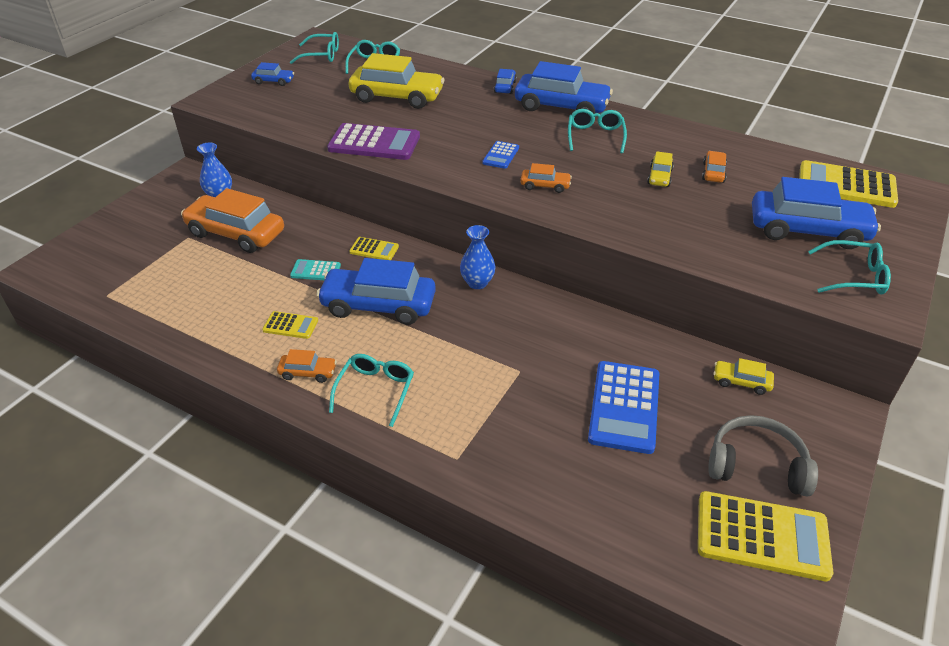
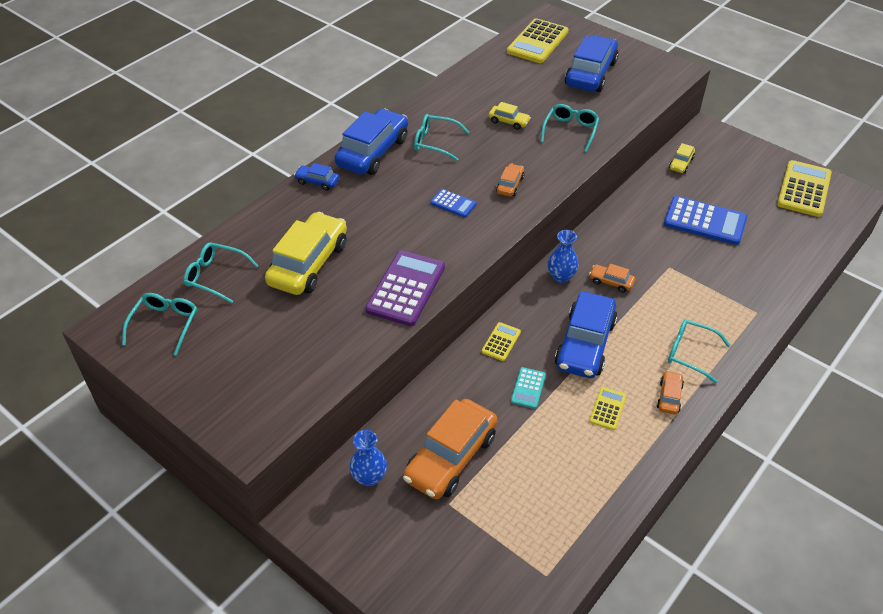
camera: 80 degrees left, 5 degrees up
blue car [251,62,294,86] -> none
orange car [702,151,727,183] -> orange car moved to [589,264,635,293]
grey headphones [708,415,818,497] -> none
turquoise glasses [808,240,891,294] -> turquoise glasses moved to [541,104,599,152]

